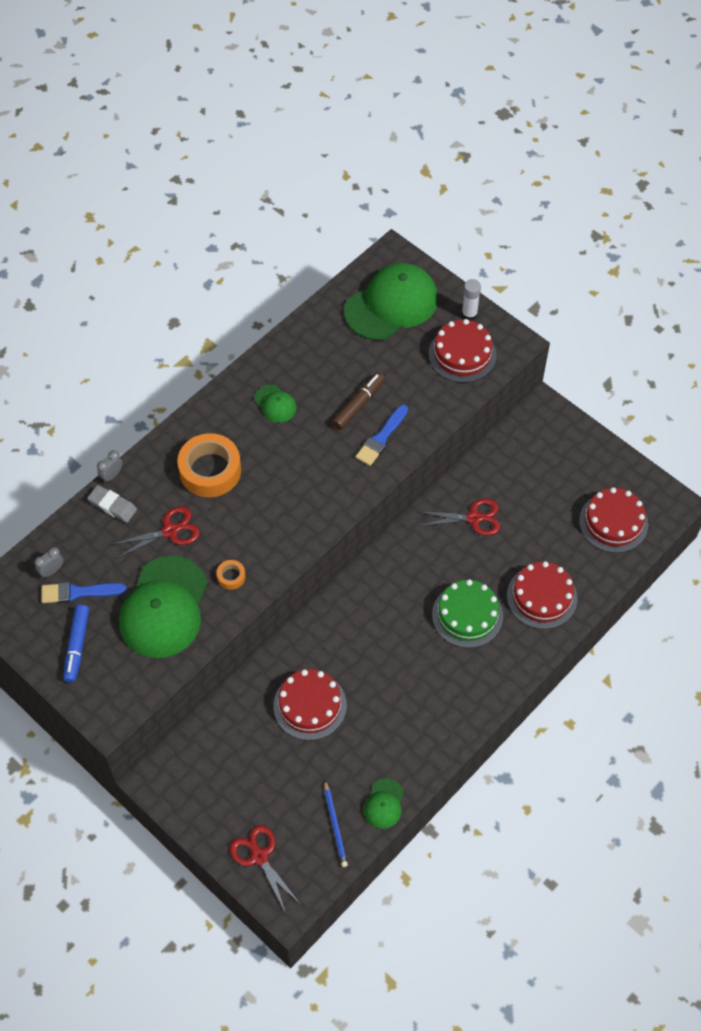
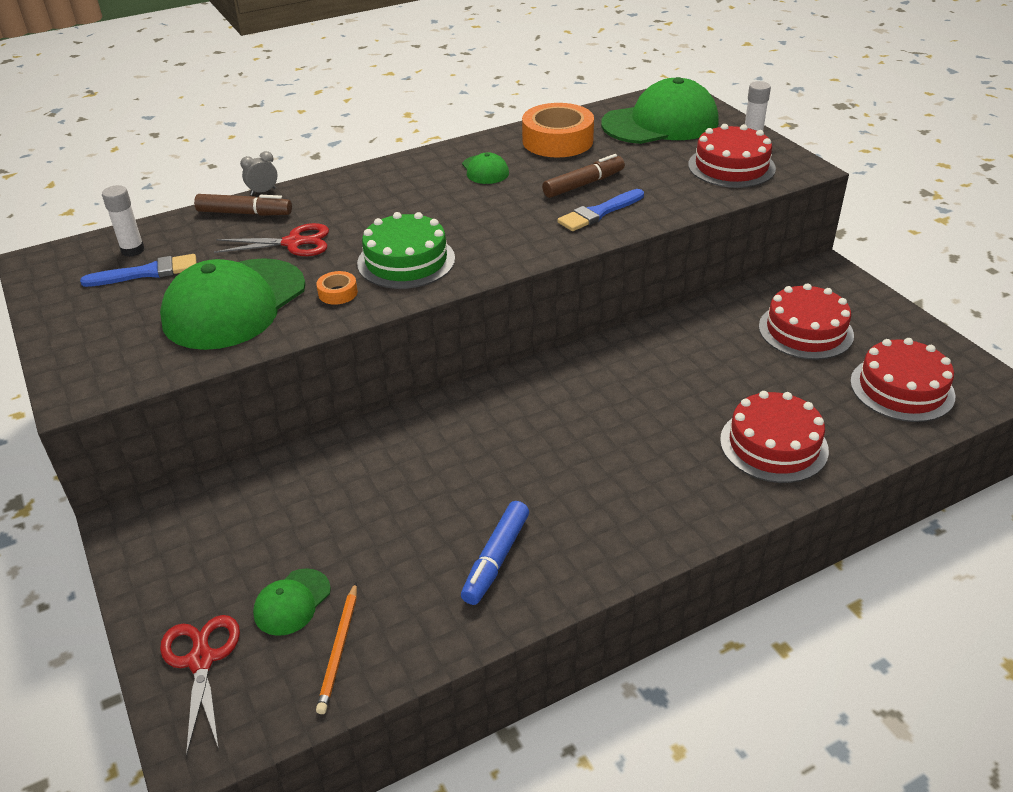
camera: 20 degrees right, 20 degrees down
grey clock [34,547,63,578] -> white glue stick [102,185,145,257]
blue brush [41,582,126,603] -> blue brush turned 150 degrees clockwise [80,254,197,287]
blue marker [63,605,89,683] -> blue marker moved to [461,501,529,605]
grey eraser [87,485,137,523] -> brown marker [194,194,292,216]
orange tape [177,433,241,497] -> orange tape moved to [522,103,594,157]
red cake [274,669,347,740] -> red cake moved to [759,283,854,360]
blue pencil [324,781,348,867] -> orange pencil [316,583,357,714]
green cap [364,778,404,829] -> green cap moved to [253,568,331,636]
red scissors [419,499,500,536] -> none
green cake [432,579,503,648] -> green cake moved to [357,212,455,289]

